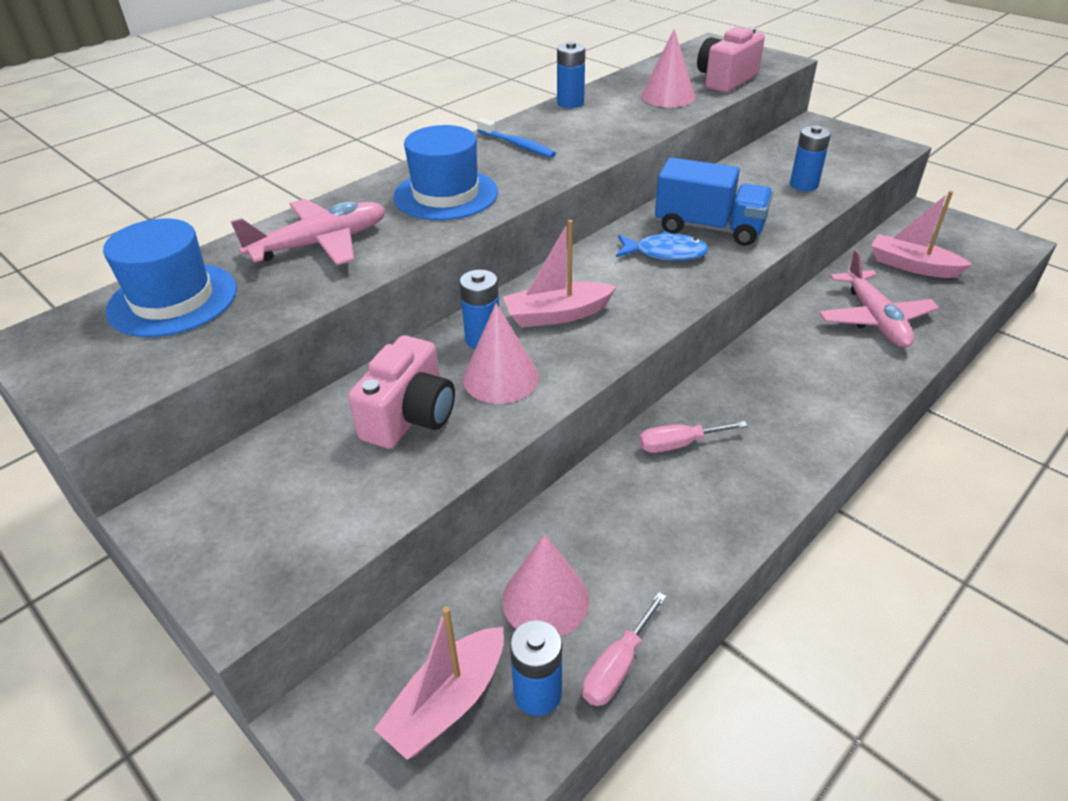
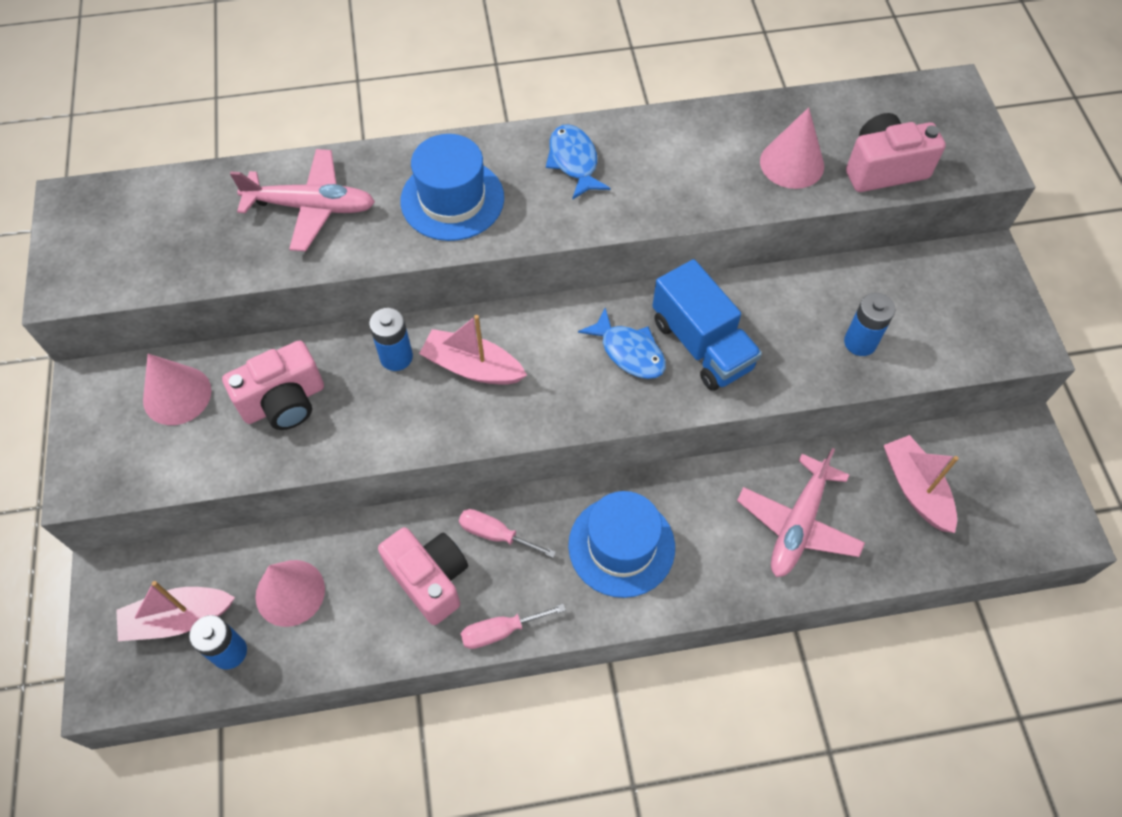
camera: 35 degrees right, 20 degrees up
blue hat [103,218,237,337] -> blue hat moved to [568,491,675,598]
pink cone [463,303,539,404] -> pink cone moved to [143,354,211,425]
blue toothbrush [477,118,556,158] -> blue fish [546,124,611,200]
blue battery [557,41,585,108] -> none
pink screwdriver [583,592,667,706] -> pink screwdriver moved to [460,604,566,649]
none -> pink camera [378,527,468,625]

